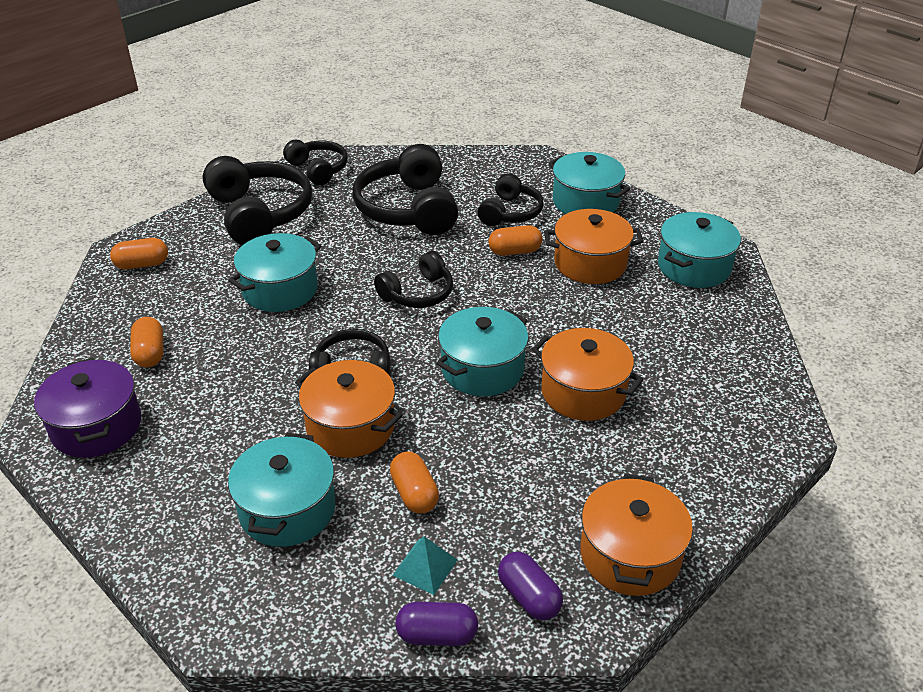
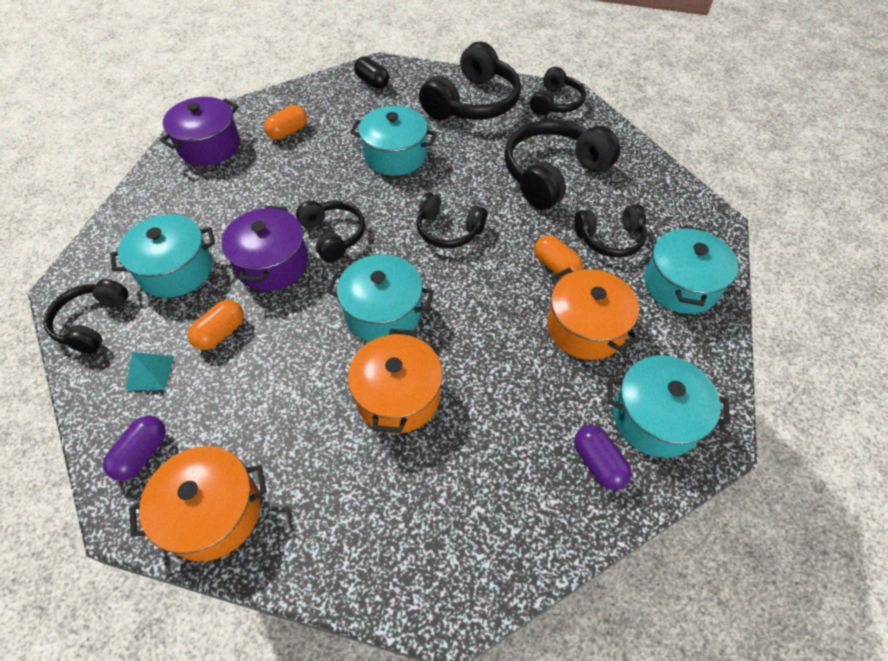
camera: 60 degrees right, 15 degrees up
orange capsule [110,238,168,269] -> black capsule [354,56,389,89]
orange pot [295,360,402,458] -> purple pot [221,206,308,291]
purple capsule [395,602,478,646] -> purple capsule moved to [574,425,632,490]
none -> black headphones [43,279,129,354]

